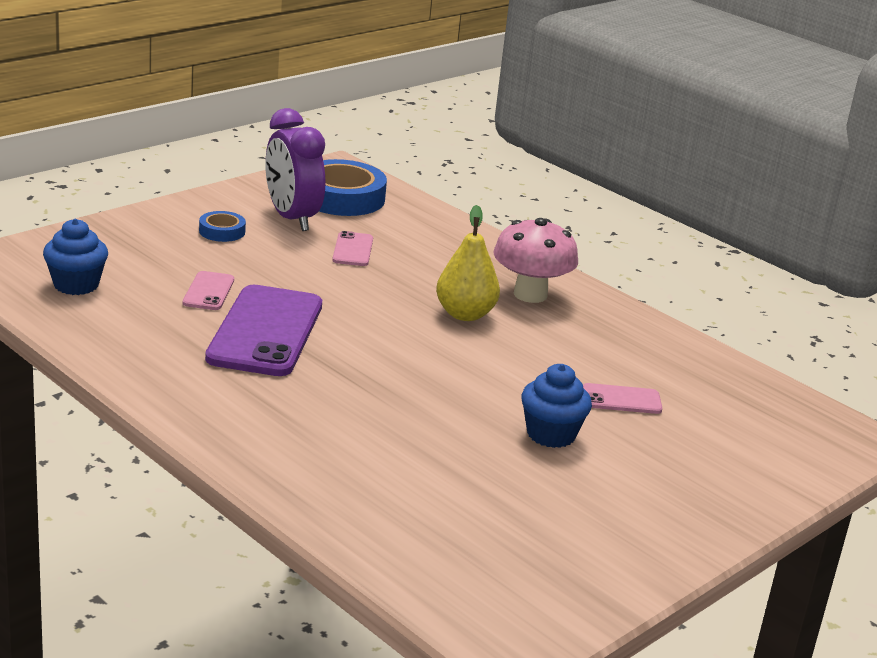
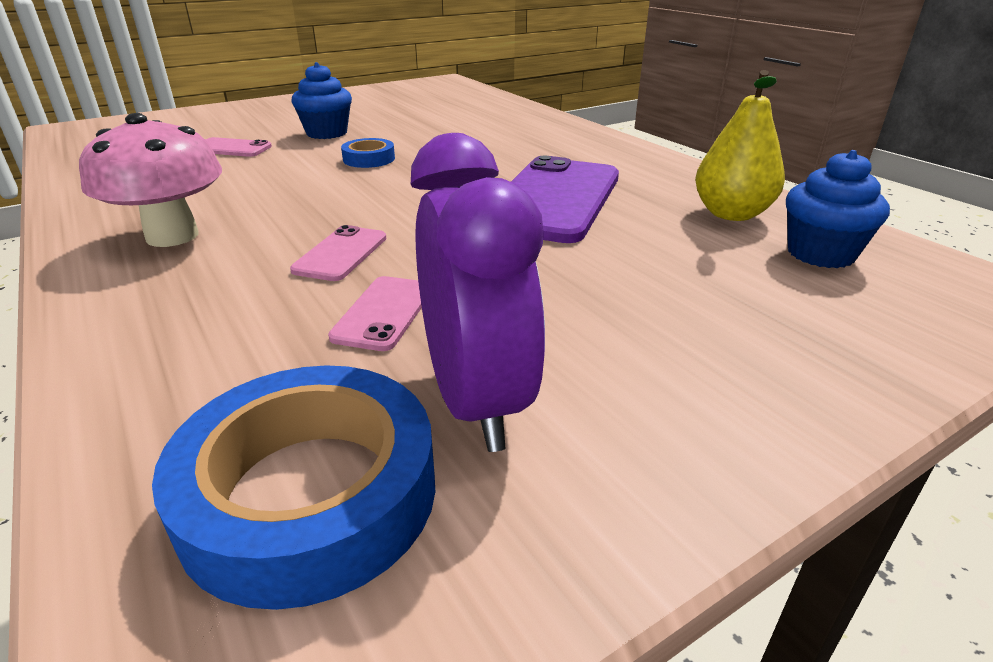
camera: 165 degrees left, 5 degrees up
pink phone [183,271,234,310] -> pink phone moved to [290,225,386,281]
blue tape [199,211,246,242] -> blue tape moved to [341,138,395,168]
yellow pear [436,205,500,321] -> yellow pear moved to [695,70,785,221]

